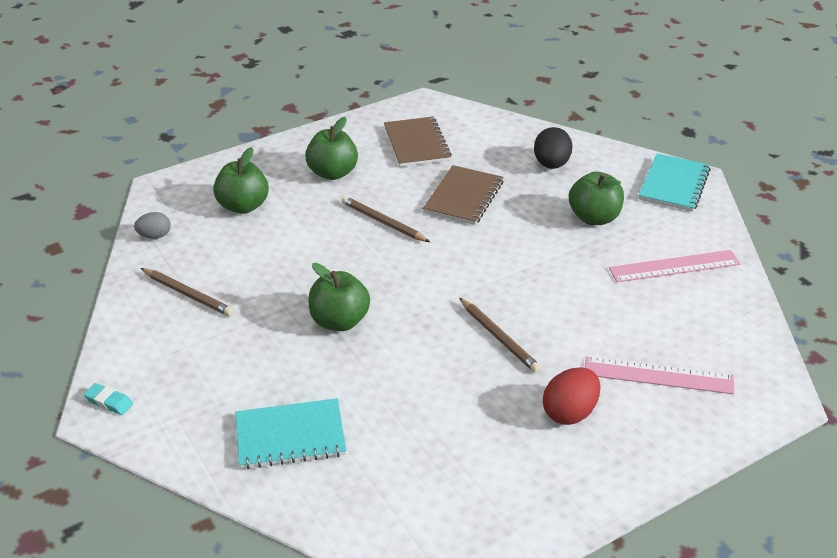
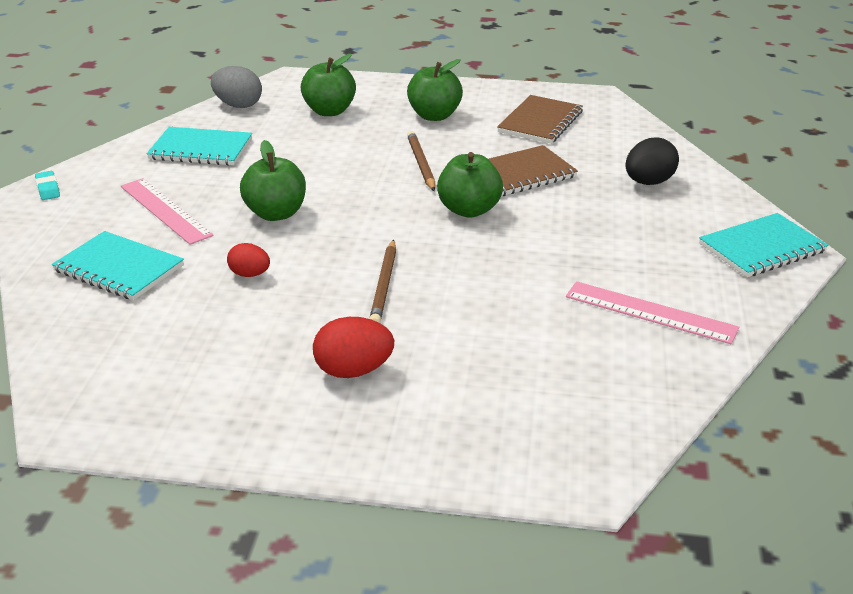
camera: 40 degrees right, 5 degrees down
grey egg [134,212,171,239] -> grey egg [211,66,262,108], size x1.57
brown pencil [141,268,234,316] -> turquoise notebook [147,127,252,166]
green apple [569,172,624,225] -> green apple moved to [437,152,503,218]
pink ruler [585,356,734,394] -> pink ruler moved to [121,178,214,245]
none -> red egg [227,243,270,277]

